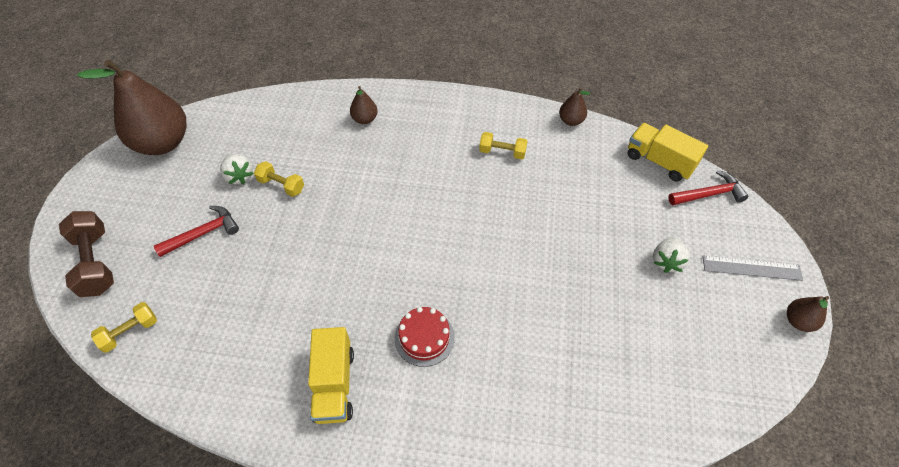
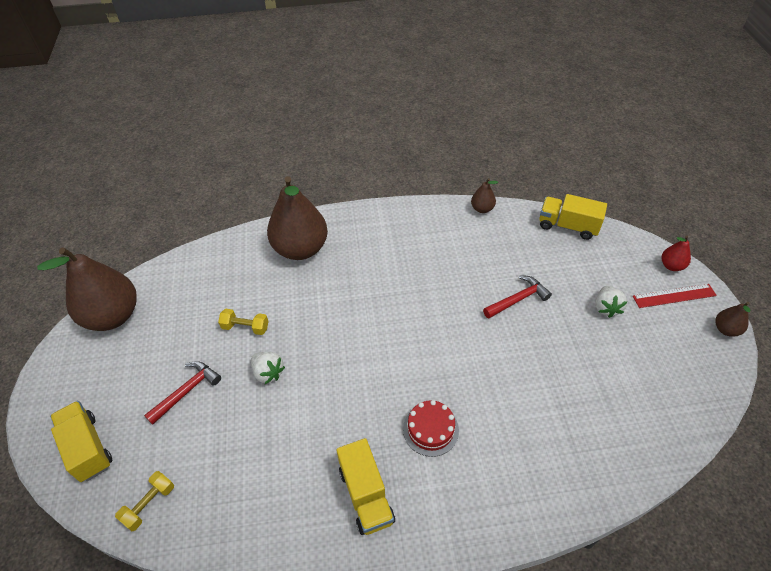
camera: 15 degrees left, 5 degrees down
brown dumbbell [59,211,114,297] -> yellow truck [50,401,112,482]
white strawberry [220,154,254,184] -> white strawberry moved to [251,352,285,384]
brown pear [350,86,378,124] -> brown pear [267,176,328,260], size x2.28
yellow dumbbell [479,132,528,159] -> none
red hammer [668,170,748,205] -> red hammer moved to [483,275,552,319]
grey ruler [703,255,803,281] -> red ruler [633,284,717,308]
none -> red pear [662,236,691,271]

